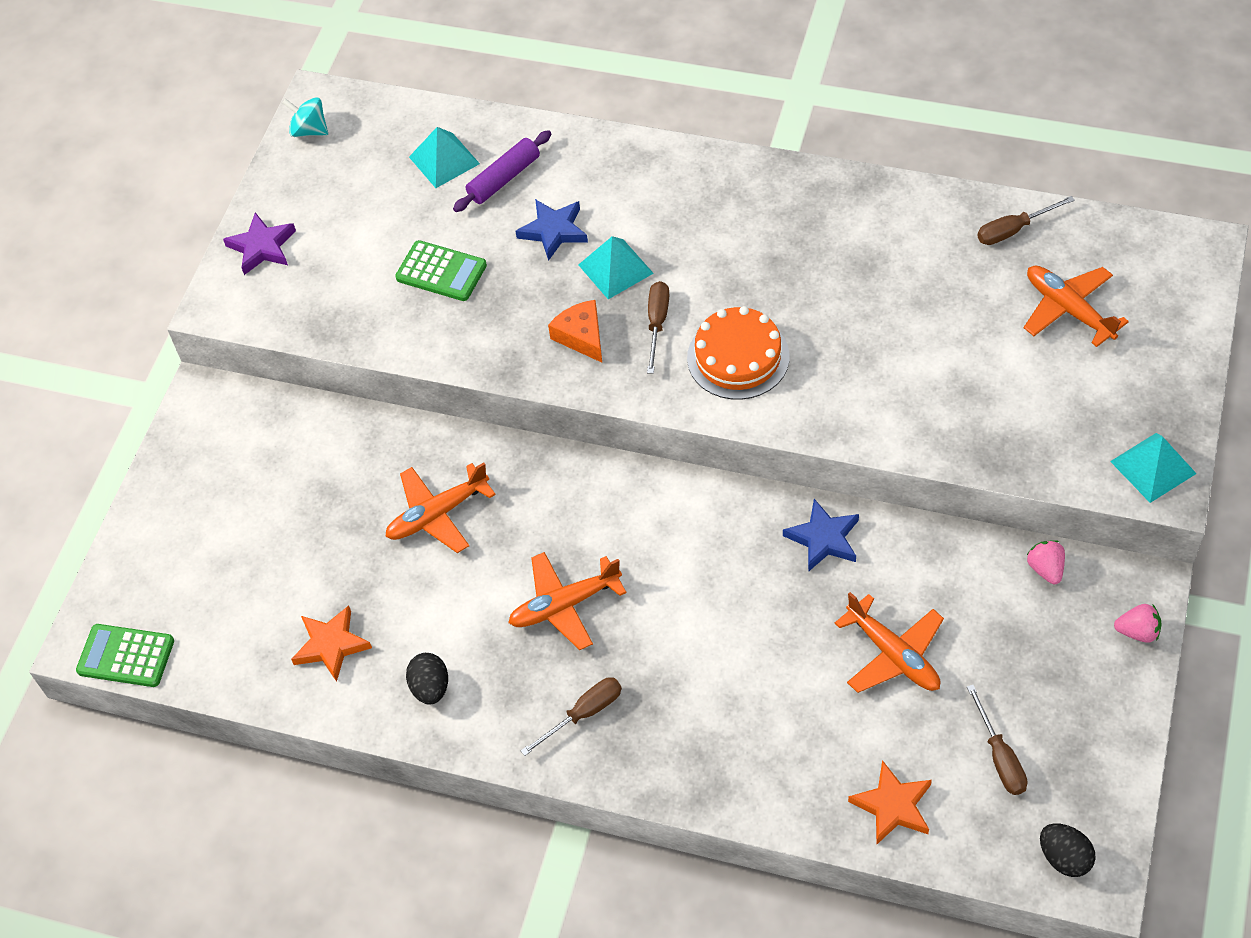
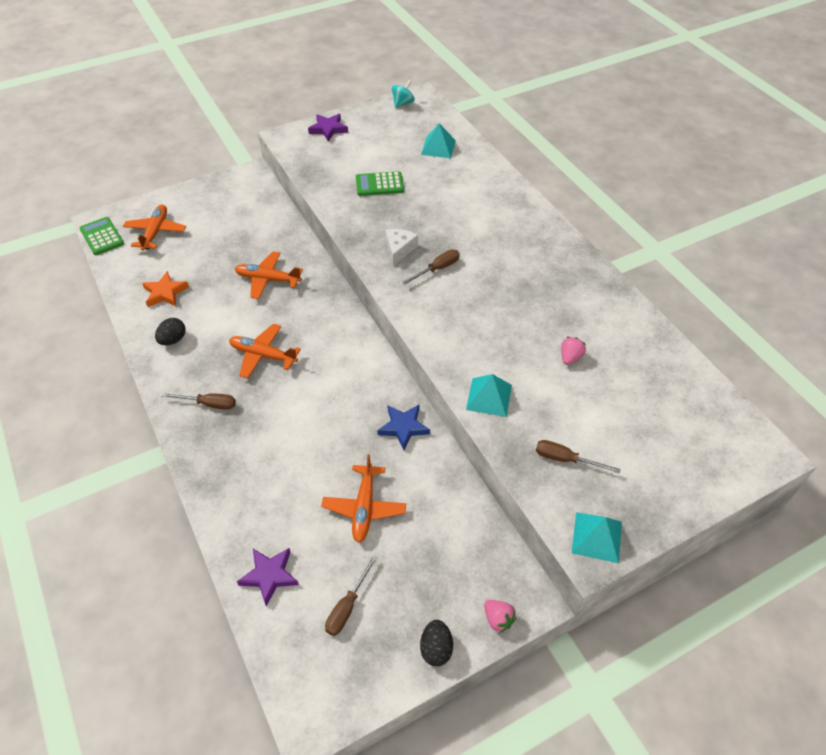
camera: 40 degrees right, 5 degrees down
turquoise spinning top [283,97,328,137] -> turquoise spinning top turned 60 degrees clockwise [391,80,415,108]
green calculator [395,240,487,301] -> green calculator turned 105 degrees clockwise [356,171,404,196]
purple rolling pin [453,130,551,212] -> none
blue star [515,199,588,261] -> none
orange cheese [548,300,602,363] -> white cheese [385,229,418,266]
turquoise pyramid [578,236,654,299] -> turquoise pyramid moved to [466,374,512,417]
orange cake [687,306,790,400] -> none
orange star [848,760,932,845] -> purple star [237,548,299,606]
brown screwdriver [977,196,1075,245] -> brown screwdriver moved to [536,440,621,473]
orange plane [1024,266,1129,347] -> orange plane moved to [123,205,186,251]
pink strawberry [1027,540,1065,584] -> pink strawberry moved to [561,337,586,365]
black egg [1040,823,1096,877] -> black egg moved to [420,620,453,666]

